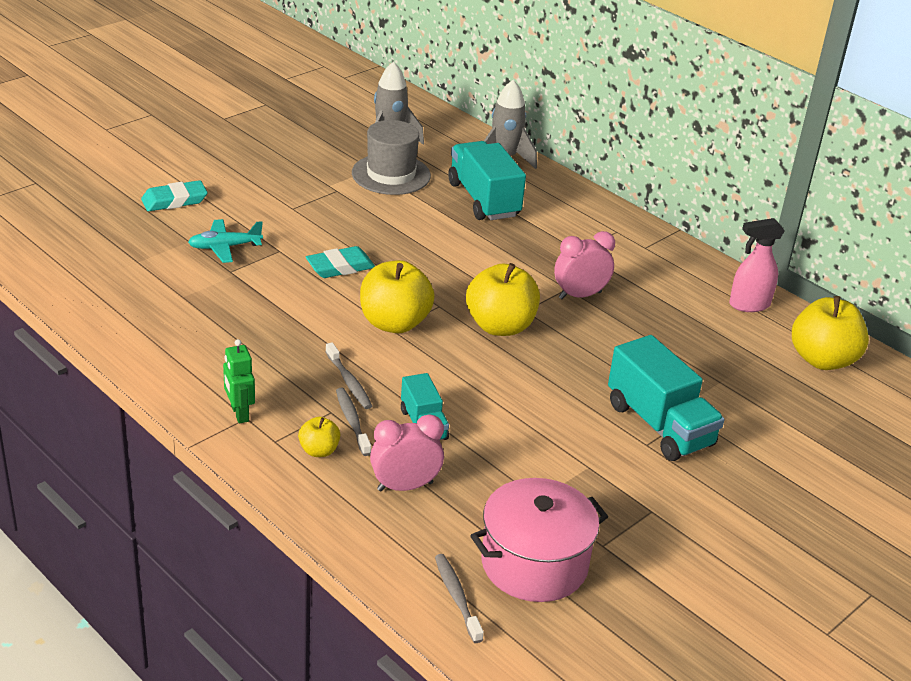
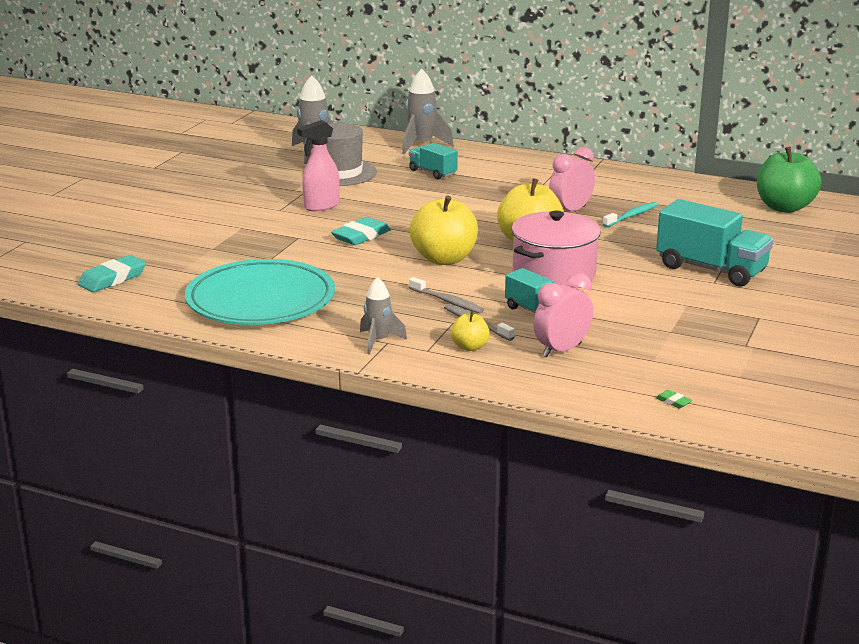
camera: 20 degrees left, 10 degrees down
turquoise eraser [141,180,208,211] -> turquoise eraser moved to [78,255,146,292]
turquoise plane [188,219,263,263] -> none
green robot [223,339,255,424] -> grey rocket [360,277,407,354]
grey toothbrush [435,554,484,643] -> green eraser [656,390,692,409]
turquoise truck [448,141,526,220] -> turquoise truck [409,143,458,180], size x0.56
pink pot [470,478,608,602] -> pink pot moved to [511,211,601,288]
pink spray bottle [729,218,785,312] -> pink spray bottle moved to [297,120,340,211]
yellow apple [792,296,869,370] -> green apple [757,147,821,213]
none -> turquoise plate [185,259,335,325]
none -> turquoise toothbrush [603,202,658,227]

